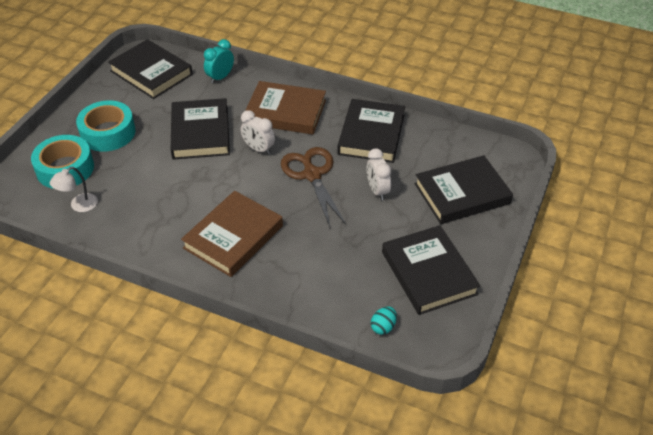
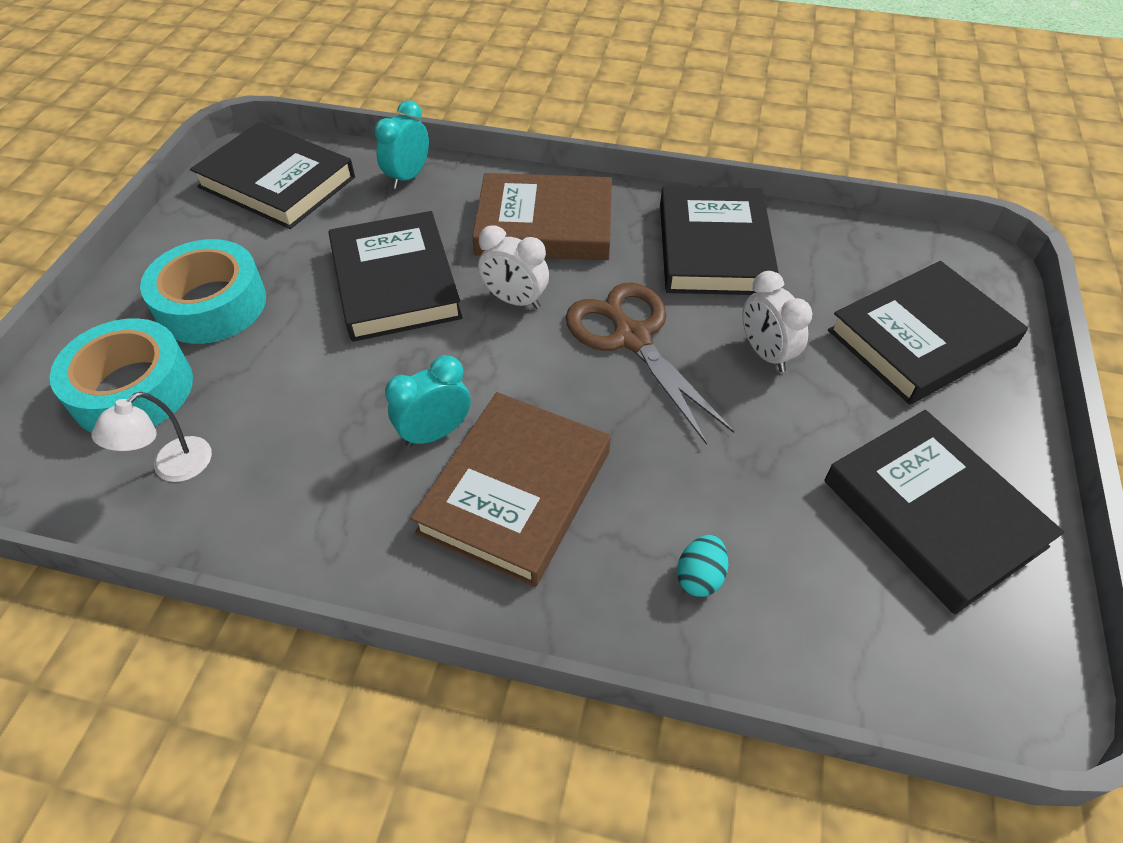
camera: 10 degrees left, 5 degrees up
turquoise egg [371,306,397,335] -> turquoise egg moved to [677,535,728,597]
none -> turquoise clock [385,355,470,447]

